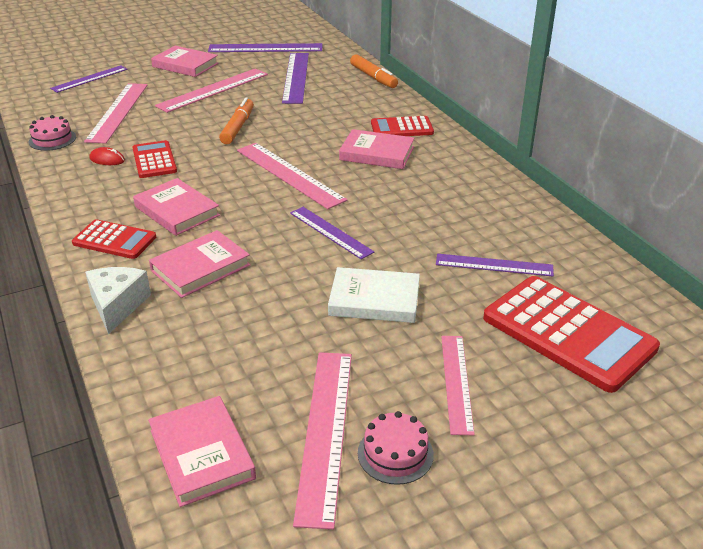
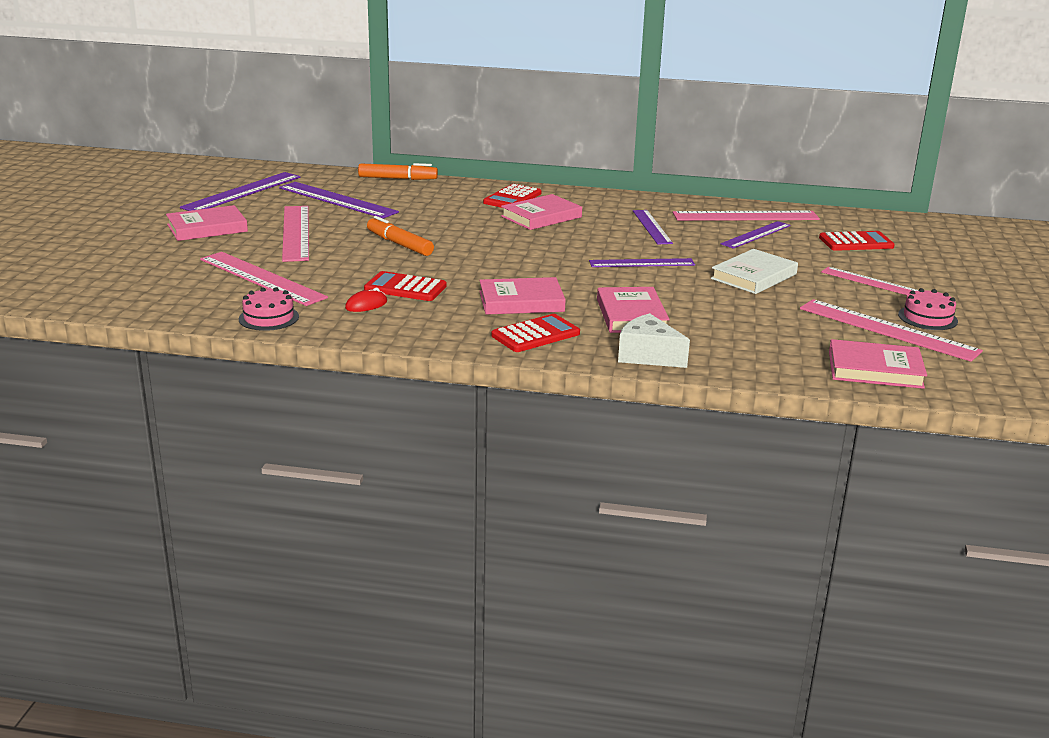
camera: 55 degrees left, 10 degrees down
purple ruler [50,65,128,93] -> purple ruler moved to [633,210,673,244]
pink ruler [237,143,347,209] -> pink ruler moved to [673,211,820,221]
red calculator [483,276,660,393] -> red calculator [819,231,895,251], size x0.56

